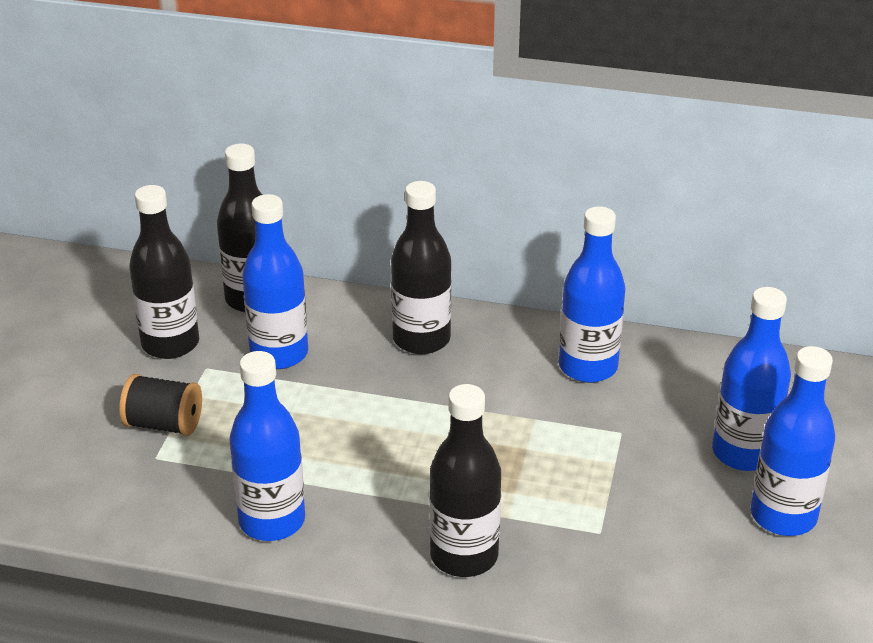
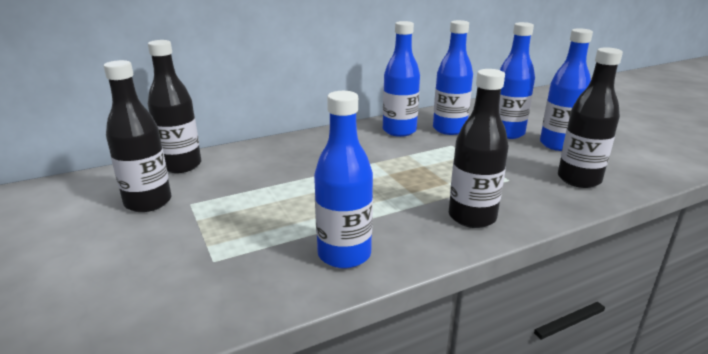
camera: 40 degrees left, 10 degrees down
black spool [119,374,202,436] -> none
blue bottle [242,194,308,369] -> blue bottle moved to [433,20,473,135]
black bottle [391,181,452,354] -> black bottle moved to [558,47,623,188]

